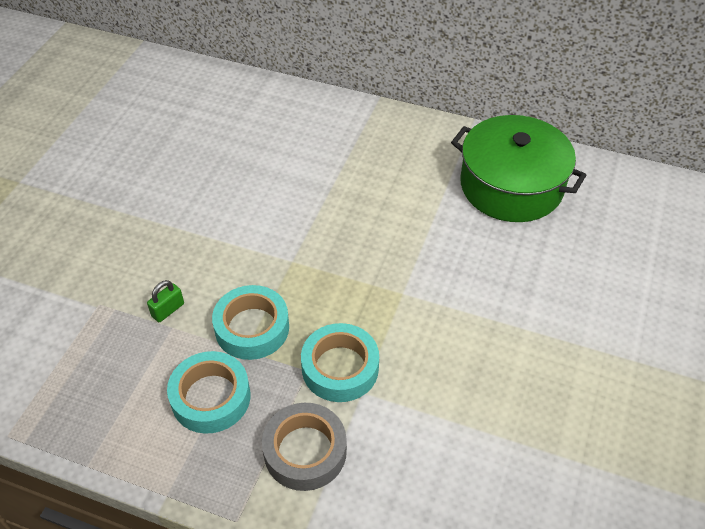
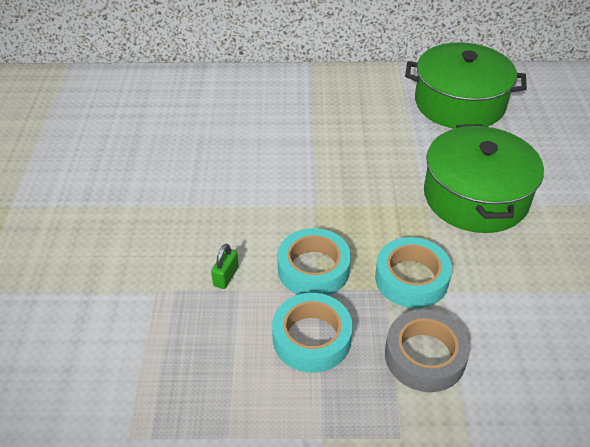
camera: 20 degrees left, 5 degrees down
none -> green pot [424,124,544,233]

